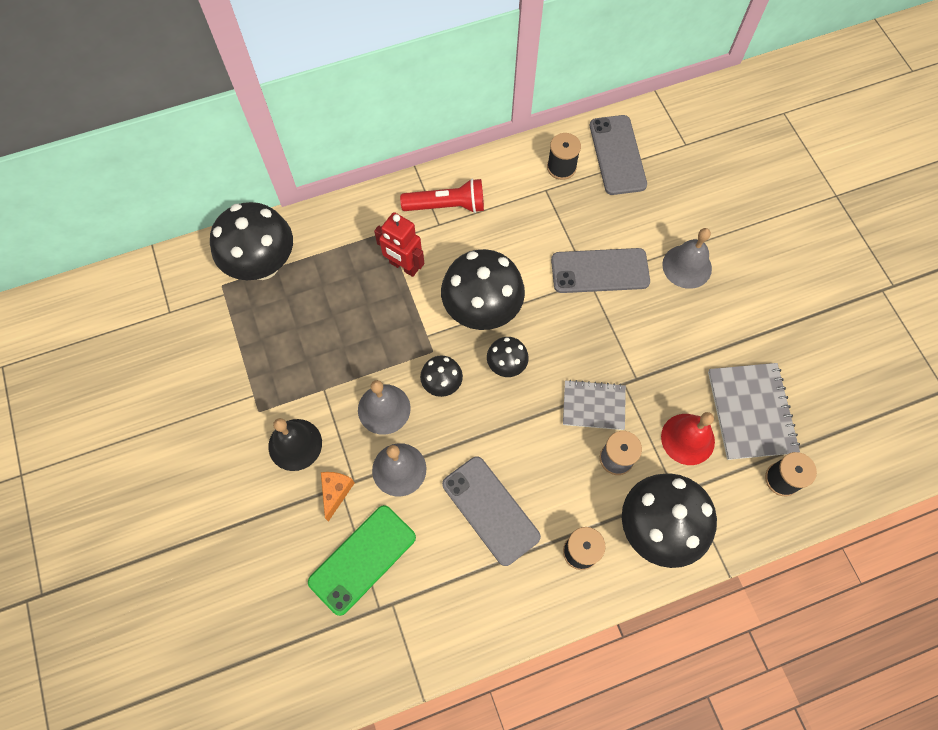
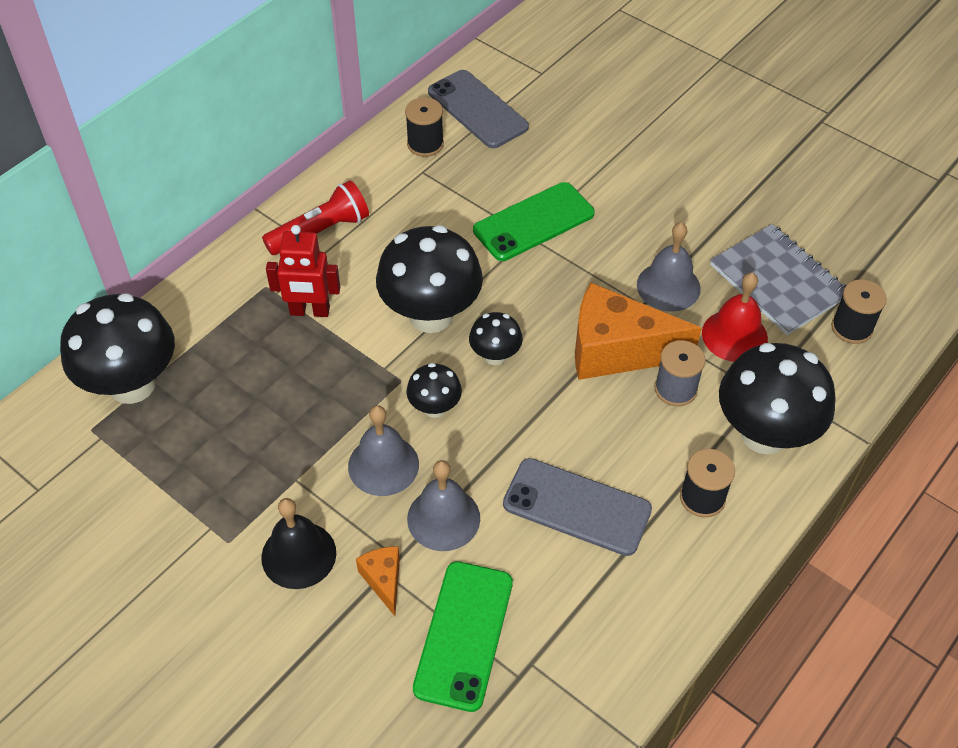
camera: 30 degrees left, 15 degrees down
grey phone [551,248,650,293] -> green phone [473,182,595,261]
grey notebook [563,380,626,430] -> orange cheese [575,283,702,380]
grey bell [662,228,712,289] -> grey bell moved to [637,222,701,312]

